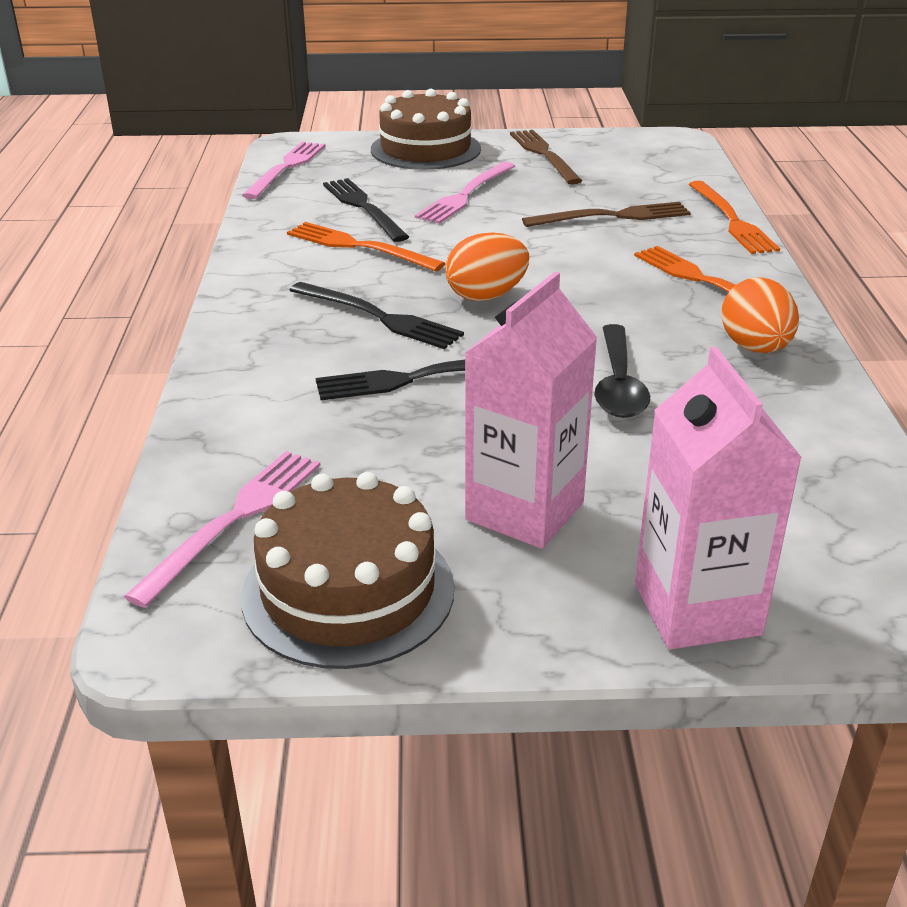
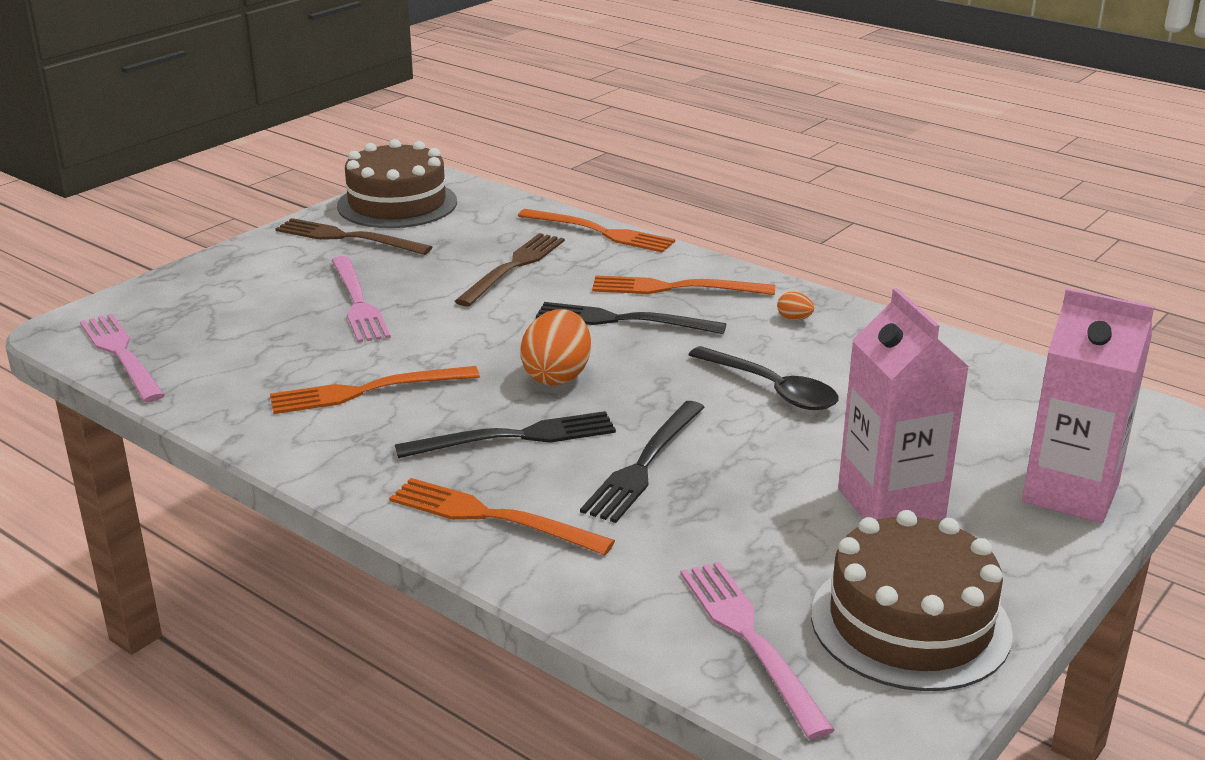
camera: 50 degrees left, 5 degrees down
black fork [323,178,409,242] -> black fork moved to [536,302,726,334]
brown cake [371,89,481,170] -> brown cake moved to [337,139,457,228]
orange egg [721,277,799,353] -> orange egg [777,292,814,320], size x0.45
none -> orange fork [389,478,615,555]

